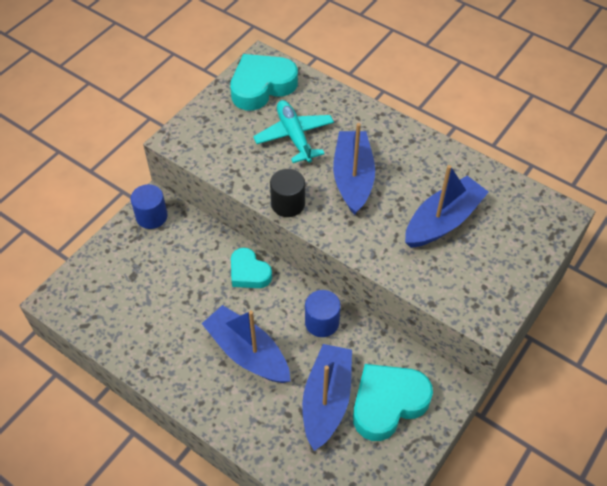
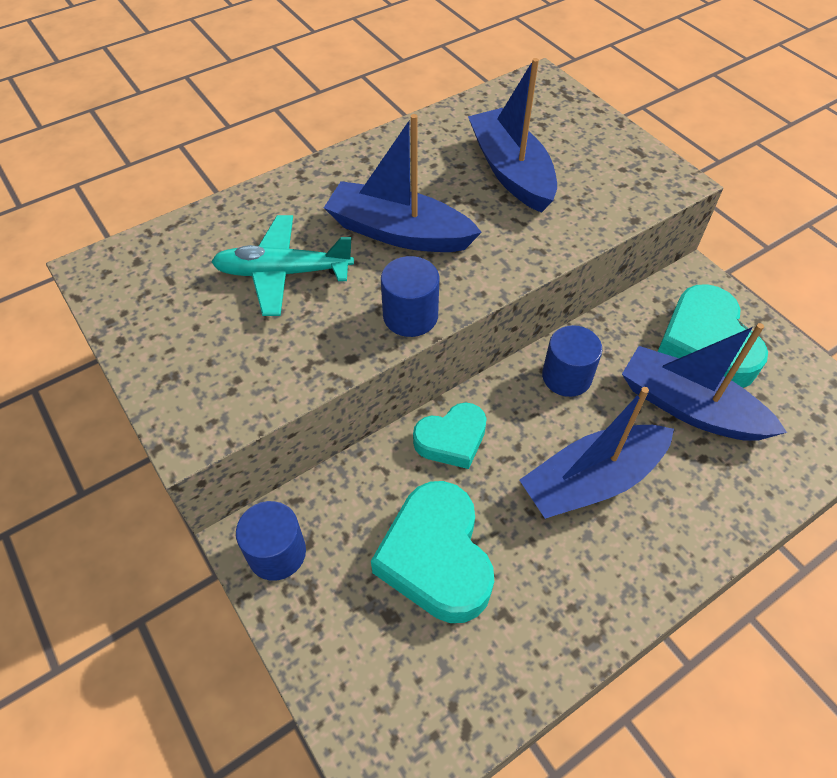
camera: 70 degrees left, 0 degrees up
turquoise heart [230,54,298,110] -> turquoise heart moved to [371,481,494,623]
black cylinder [270,169,305,217] -> blue cylinder [381,256,439,337]

